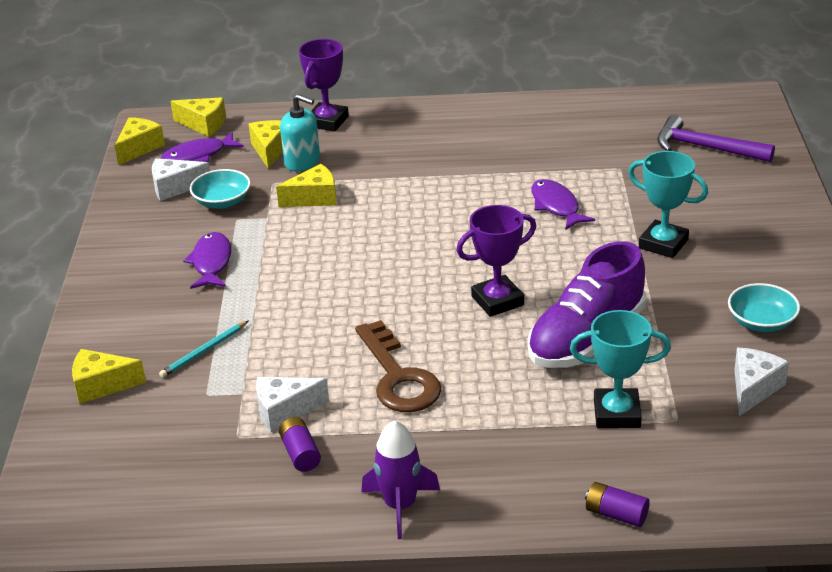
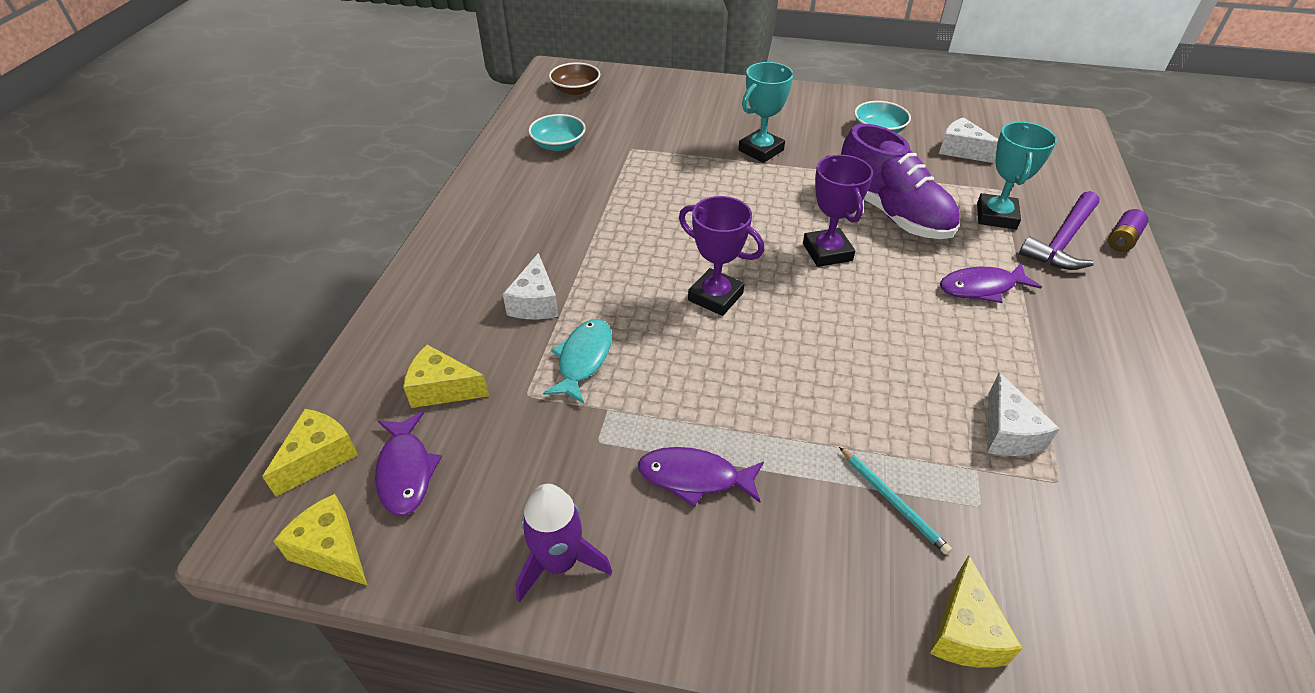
camera: 80 degrees left, 10 degrees up
white cheese [152,158,210,201] -> white cheese moved to [503,253,559,319]
turquoise bowl [190,169,251,209] -> turquoise bowl moved to [528,114,586,151]
yellow cheese [276,164,337,207] -> turquoise fish [543,319,612,404]
purple battery [279,417,321,472] -> none
turquoise soap dispenser [280,94,320,171] -> none
purple trophy [299,39,349,132] -> purple trophy moved to [679,196,764,316]
brown key [355,320,442,412] -> none
purple rocket [362,420,440,539] -> purple rocket moved to [516,484,612,602]
purple fish [531,179,595,230] -> purple fish moved to [940,263,1042,303]
purple hammer [657,115,775,162] -> purple hammer moved to [1019,191,1099,270]
none -> brown bowl [549,63,600,95]

